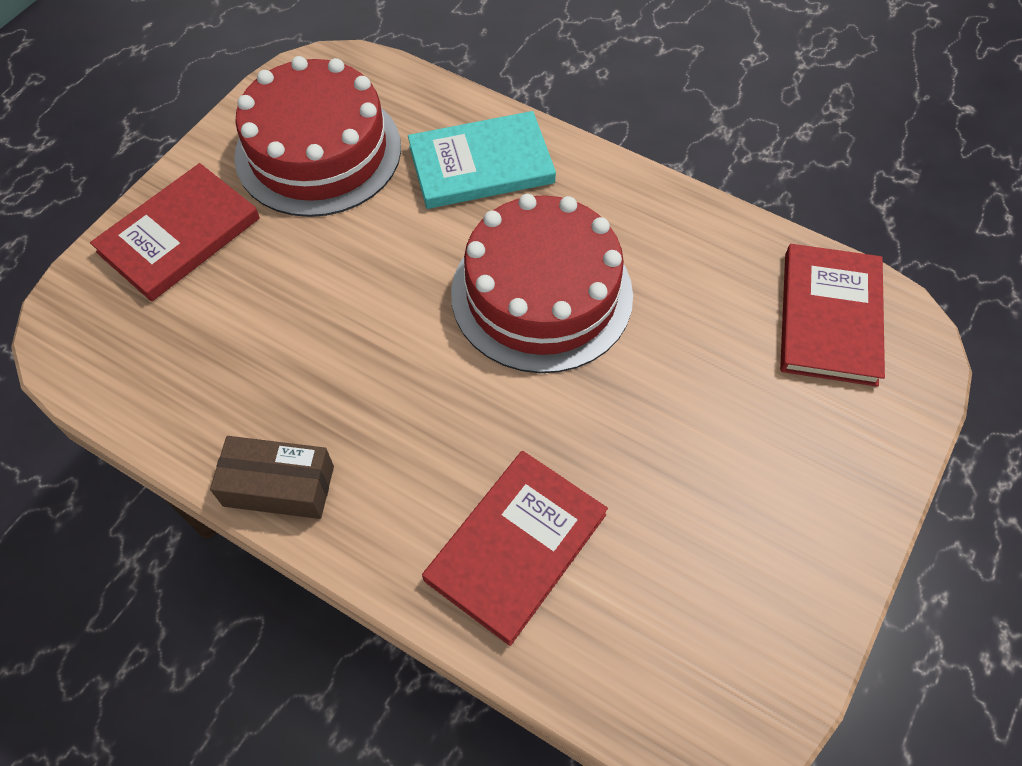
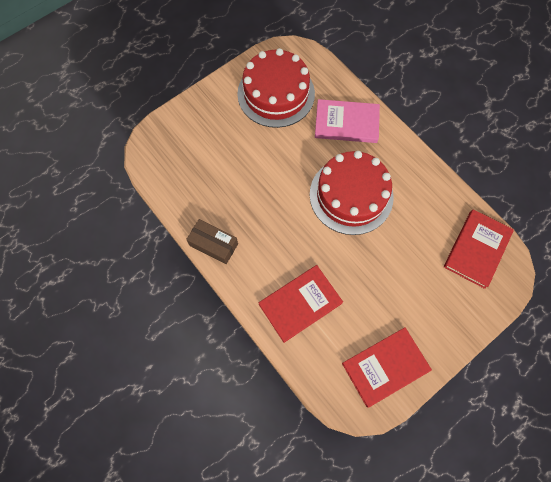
camera: 20 degrees right, 10 degrees up
red book [90,163,260,302] -> red book moved to [342,327,432,407]
turquoise book [408,111,556,209] -> pink book [315,99,380,143]

